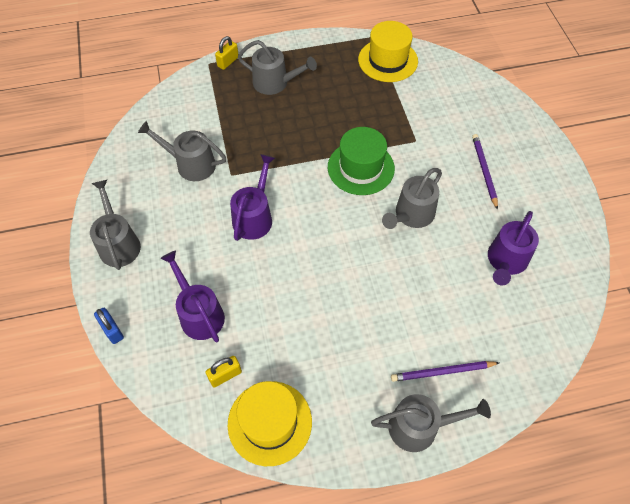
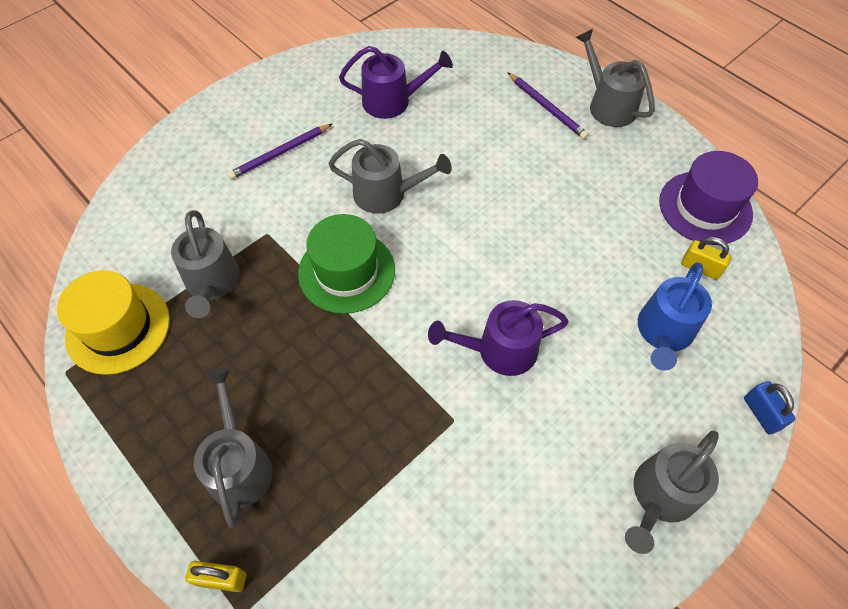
camera: 120 degrees left, 0 degrees up
blue padlock [94,308,124,344] -> blue padlock turned 45 degrees counterclockwise [744,381,795,434]
grey watering can [138,121,226,181] -> grey watering can moved to [171,210,240,318]
purple watering can [160,250,225,342] -> blue watering can [638,262,712,371]
yellow hat [228,381,312,466] -> purple hat [659,151,758,245]

